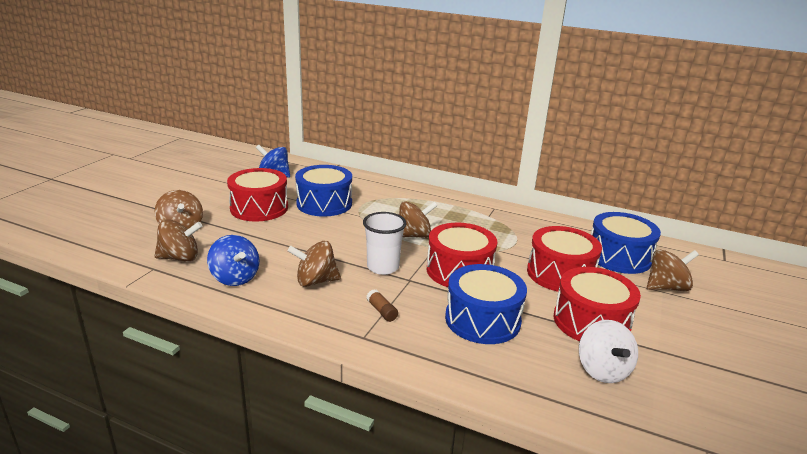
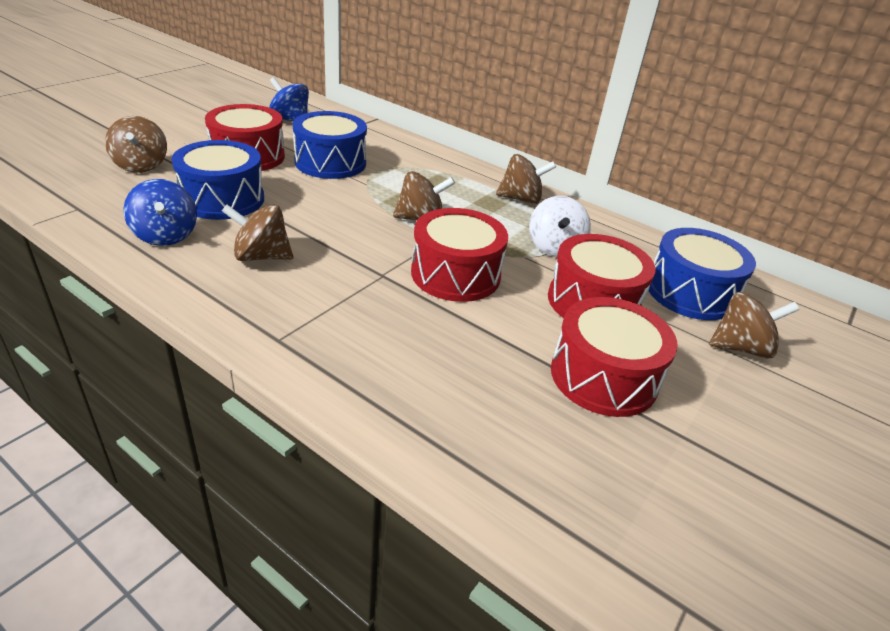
camera: 10 degrees right, 10 degrees up
brown spinning top [154,219,202,262] -> brown spinning top moved to [496,154,556,204]
white cup [363,212,407,275] -> none
brown glue stick [367,289,398,322] -> none
blue drum [445,264,527,344] -> blue drum moved to [172,140,264,220]
white spinning top [579,320,638,383] -> white spinning top moved to [529,196,591,257]

